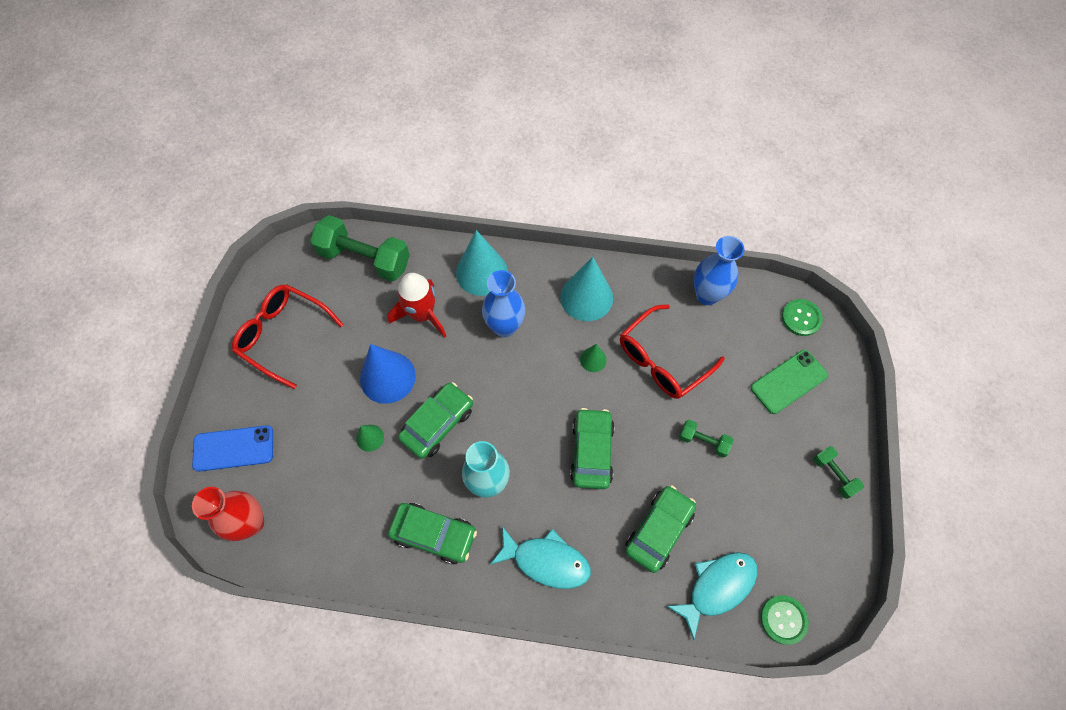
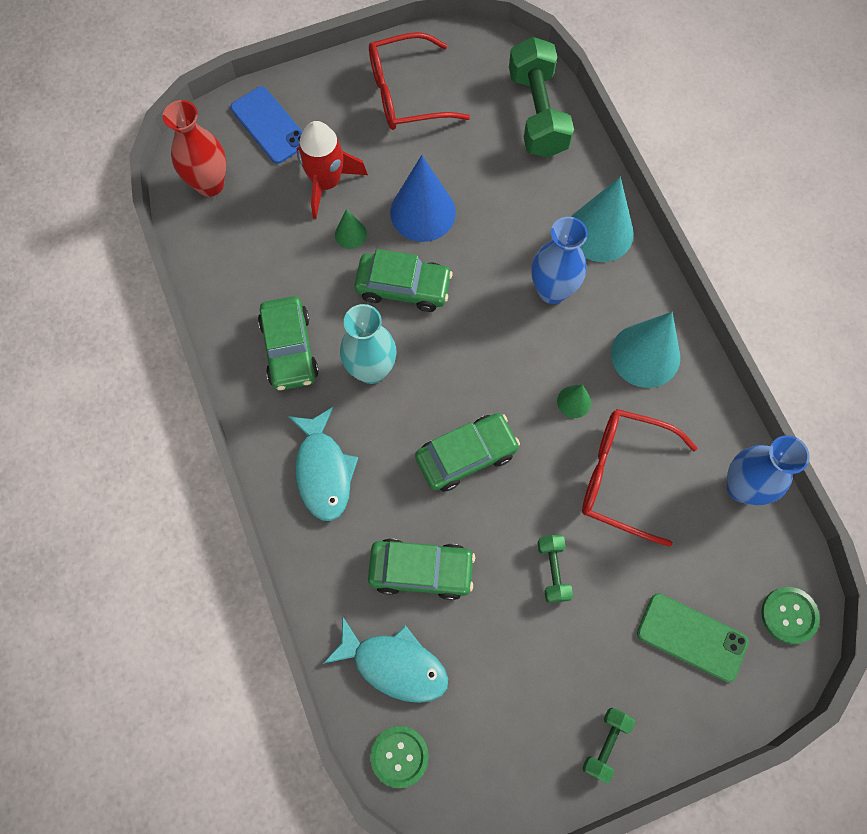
camera: 60 degrees right, 5 degrees up
red glasses [232,284,344,389] -> red glasses turned 105 degrees counterclockwise [369,32,470,130]
red rocket [387,273,446,338] -> red rocket moved to [297,121,368,219]

